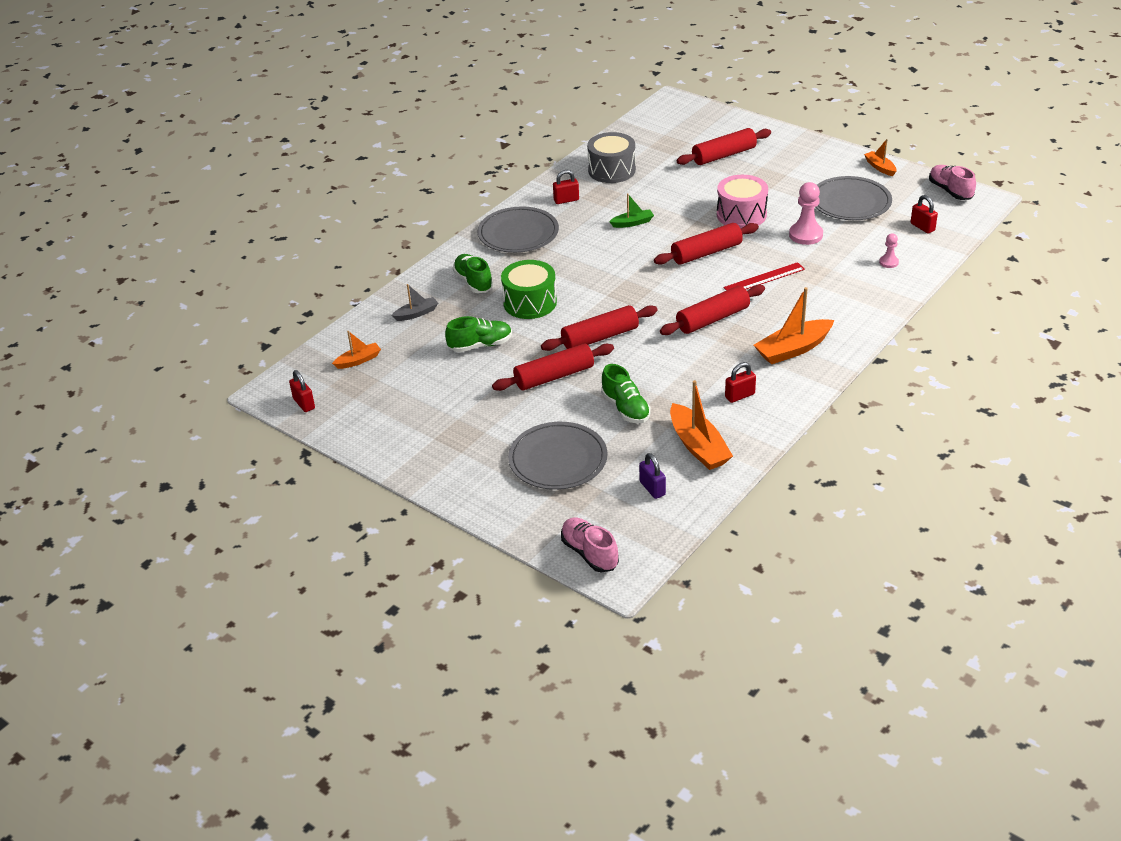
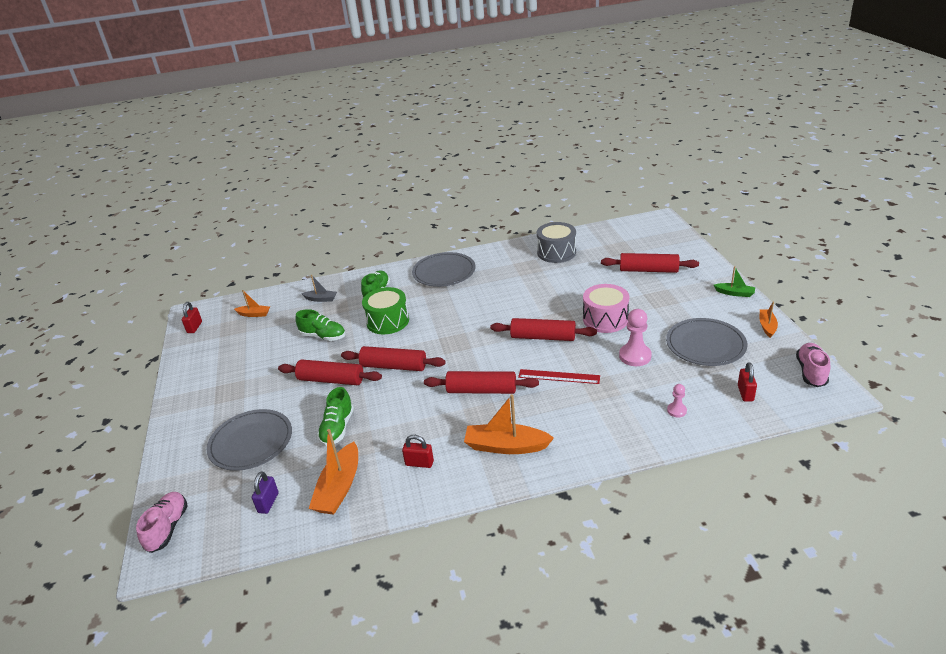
camera: 40 degrees right, 5 degrees down
red padlock [553,170,579,204] -> none
green boat [609,193,654,228] -> green boat moved to [714,266,755,297]

